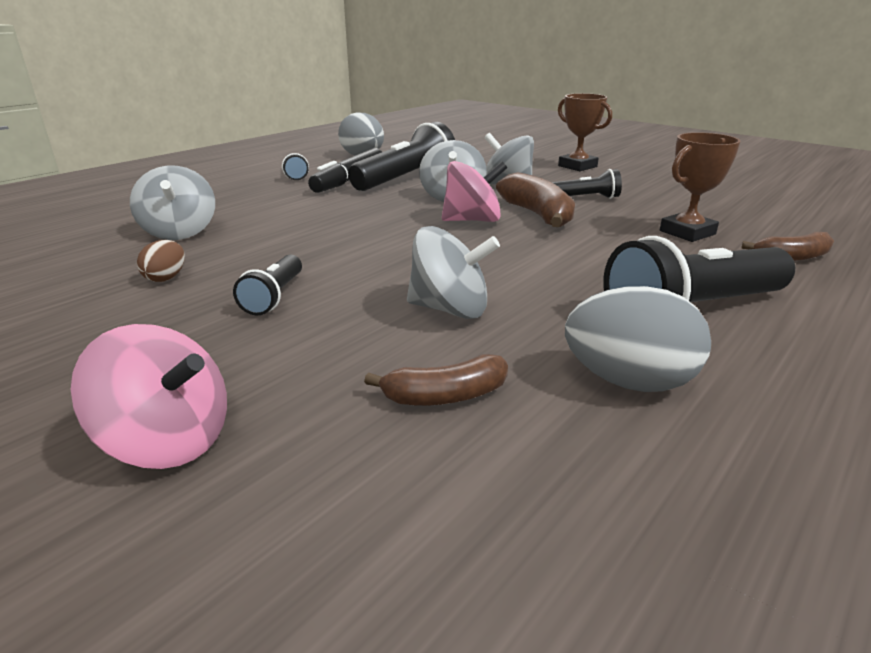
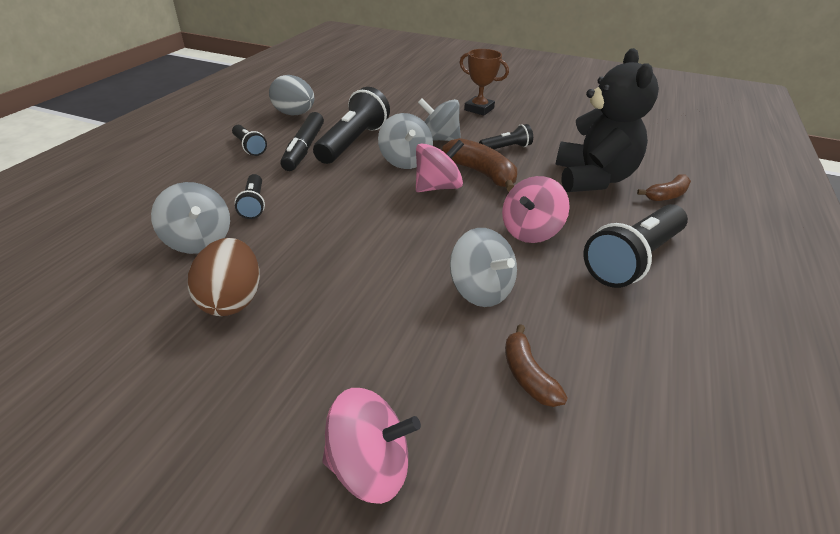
camera: 20 degrees left, 10 degrees up
brown egg [137,240,185,282] -> brown egg [188,238,260,316], size x1.92
black flashlight [233,255,302,315] -> black flashlight moved to [235,174,265,219]
brown banana [364,354,508,406] -> brown banana turned 105 degrees clockwise [505,324,568,407]
grey spinning top [407,226,500,319] -> grey spinning top turned 60 degrees clockwise [450,228,517,307]
grey egg [565,286,711,392] -> none
brown trophy [660,132,741,242] -> black teddy bear [555,48,659,192]
none -> pink spinning top [502,176,570,243]

